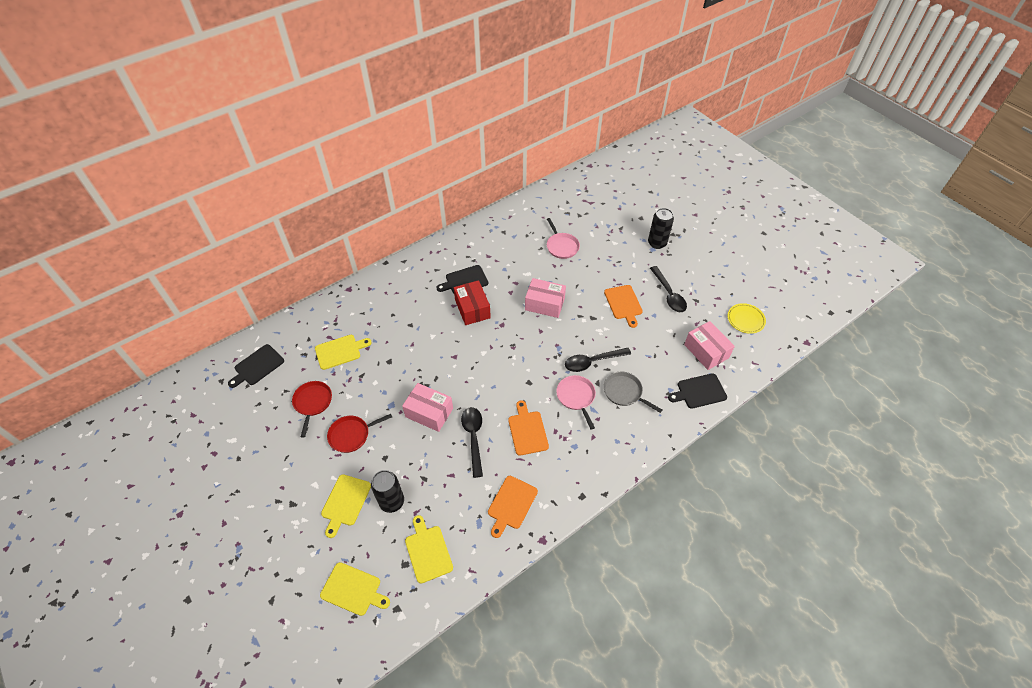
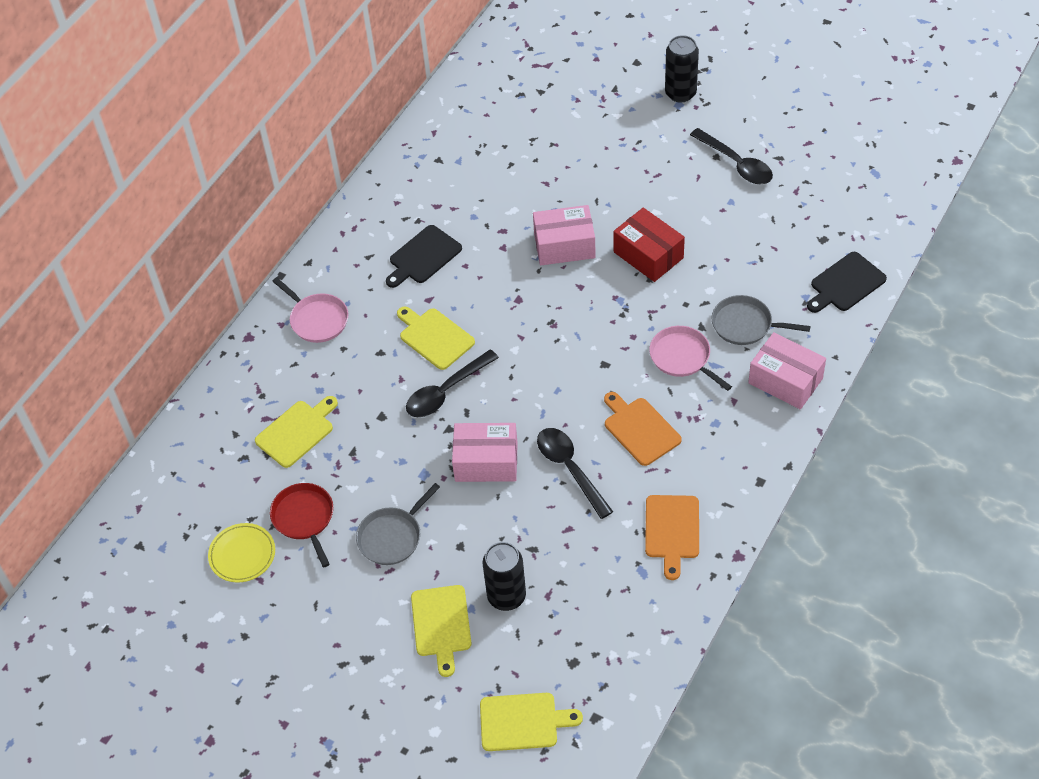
camera: 20 degrees left, 0 degrees up
black cutting board [228,344,284,388] -> none
red pan [327,414,392,453] -> grey pan [356,483,440,565]
yellow cutting board [405,515,453,583] -> yellow cutting board moved to [397,306,475,370]
red box [454,280,491,325] -> red box moved to [613,208,685,282]
pink pan [547,218,580,259] -> pink pan moved to [272,277,348,343]
black spoon [565,348,631,372] -> black spoon moved to [406,349,499,417]
orange cutting board [604,285,643,328] -> none
pink box [684,321,735,370] -> pink box moved to [748,332,826,410]
yellow plate [728,303,766,334] -> yellow plate moved to [208,523,275,583]

